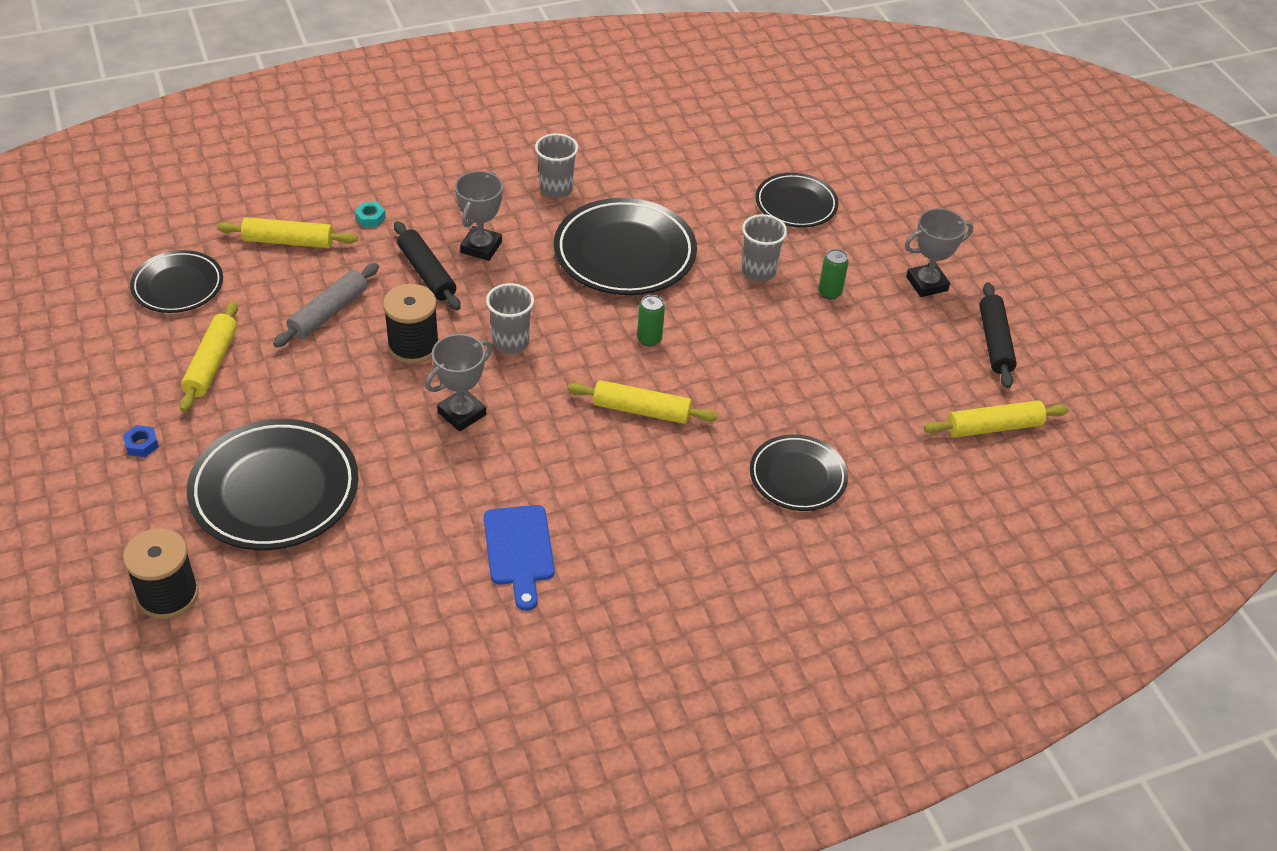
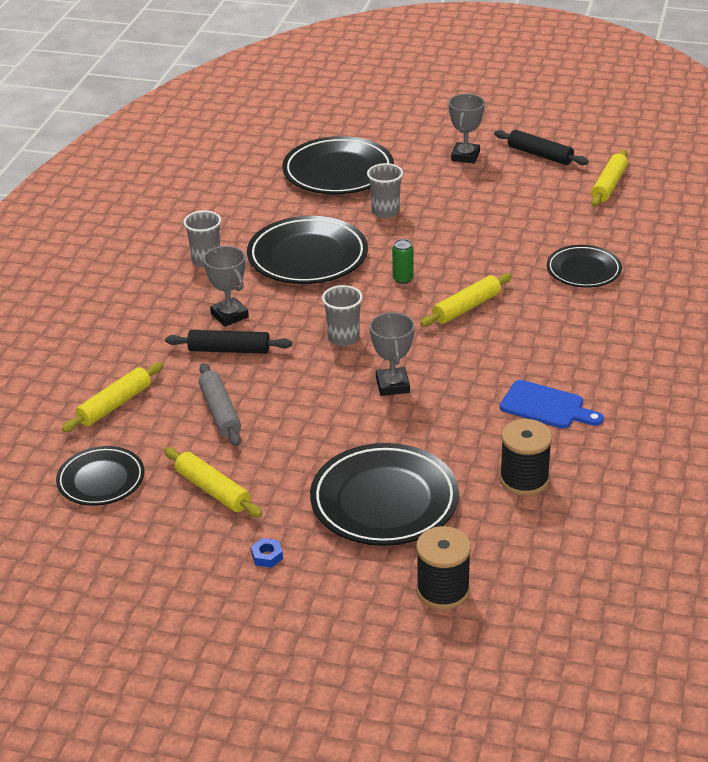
camera: 50 degrees left, 10 degrees down
turquoise nut [355,202,386,227] -> none
black spool [383,284,439,364] -> black spool moved to [500,419,552,496]
black plate [756,173,839,228] -> black plate [282,136,394,194], size x1.65
green can [818,249,849,300] -> none

